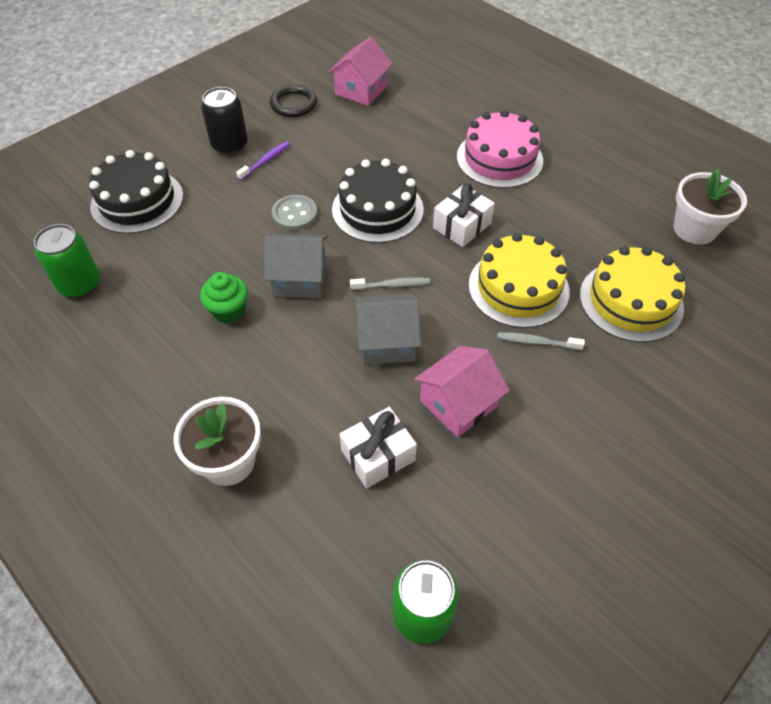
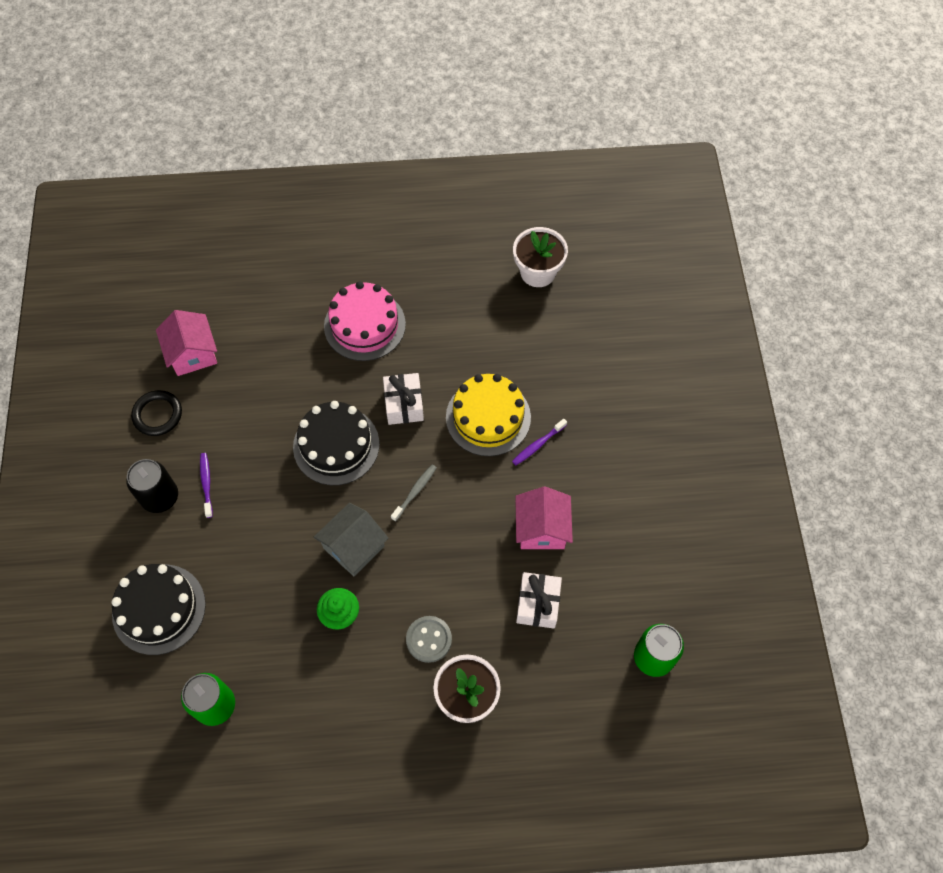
camera: 50 degrees left, 10 degrees up
grey button [272,195,318,231] -> grey button moved to [406,616,452,663]
grey house [355,294,421,365] -> none
grey toothbrush [497,332,585,350] -> purple toothbrush [512,419,567,465]
yellow cake [580,246,685,342] -> none

